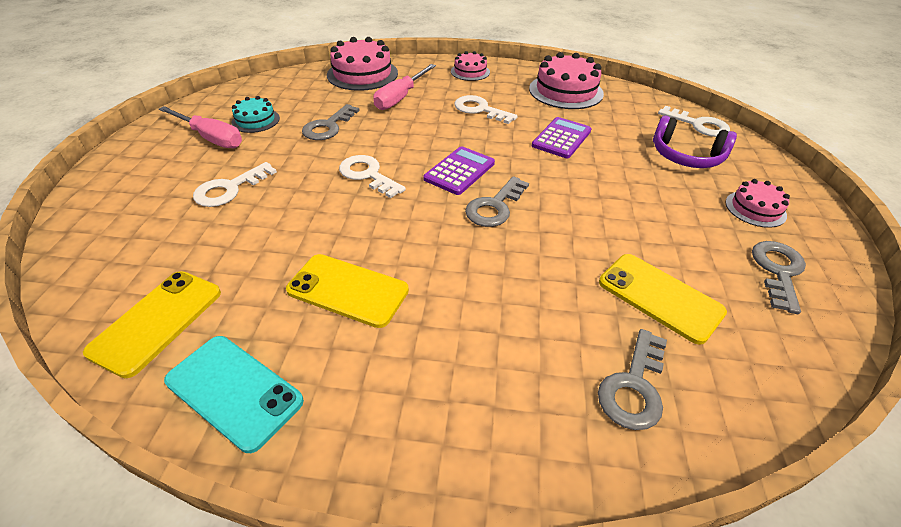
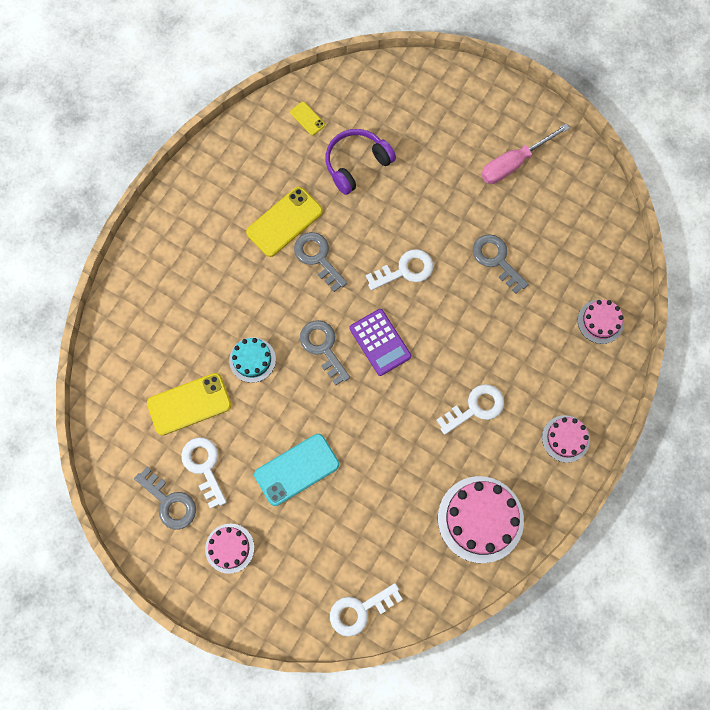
camera: 115 degrees right, 30 degrees up
yellow phone [83,271,221,378] -> yellow phone [290,102,325,135], size x0.49
turquoise phone [164,336,304,453] -> turquoise phone moved to [254,434,339,506]
white key [193,162,277,207] -> white key moved to [181,437,227,509]
turquoise cake [231,96,280,133] -> turquoise cake moved to [229,337,276,383]
pink cake [327,37,398,91] -> pink cake [578,300,624,344], size x0.57
pink screwdriver [373,64,436,110] -> none
purple calculator [532,117,592,158] -> none
grey key [598,329,667,430] -> grey key moved to [294,232,347,292]
purple headphones [653,115,737,168] -> purple headphones moved to [325,129,396,195]

